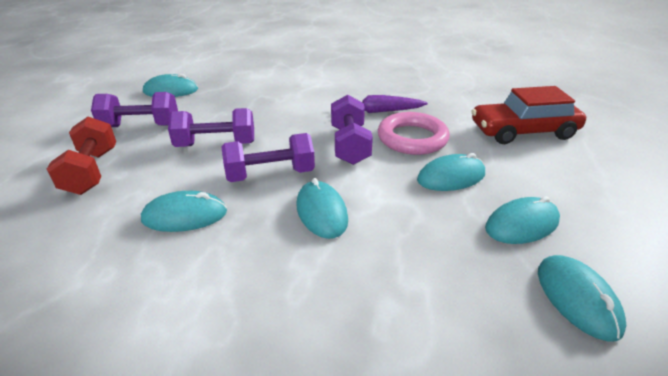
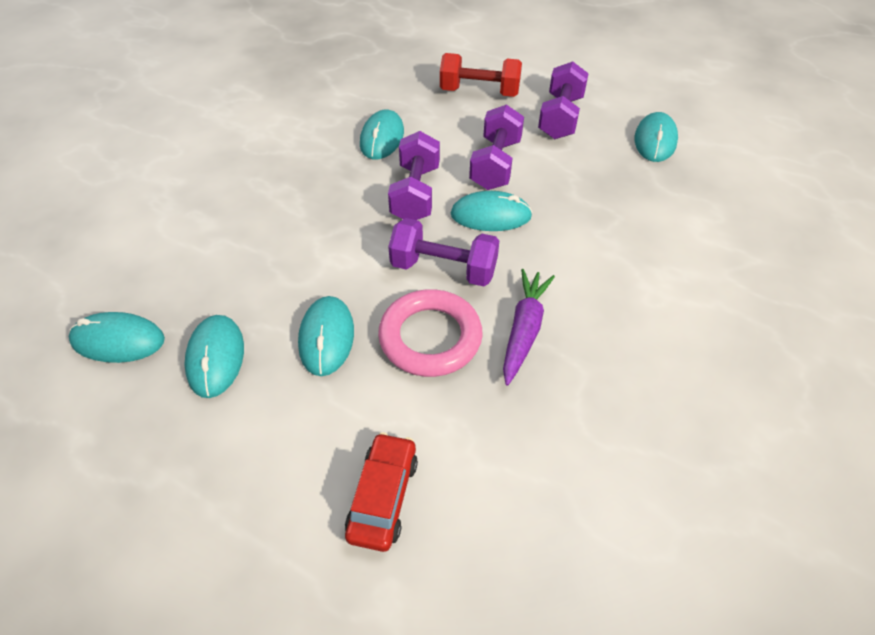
camera: 110 degrees right, 15 degrees up
turquoise mouse [297,178,348,239] -> turquoise mouse moved to [451,191,532,231]
red car [471,86,586,144] -> red car [345,432,418,552], size x0.62

